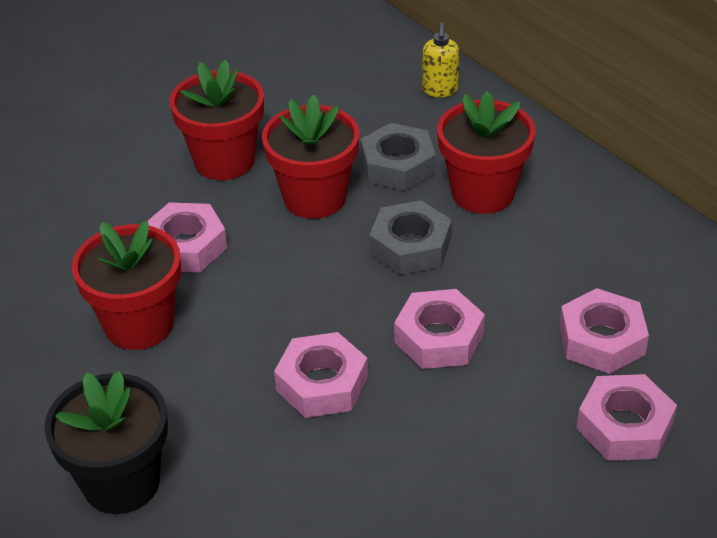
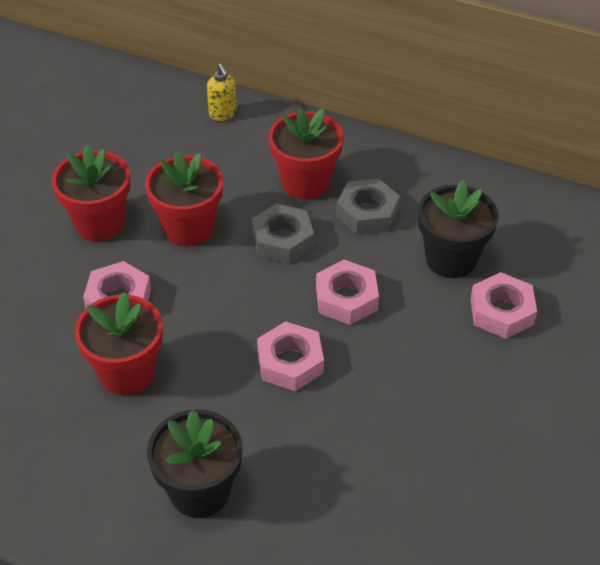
camera: 30 degrees left, 5 degrees up
grey nut [361,123,436,191] -> grey nut moved to [336,179,400,235]
pink nut [559,288,649,374] -> black flower pot [418,180,498,278]

